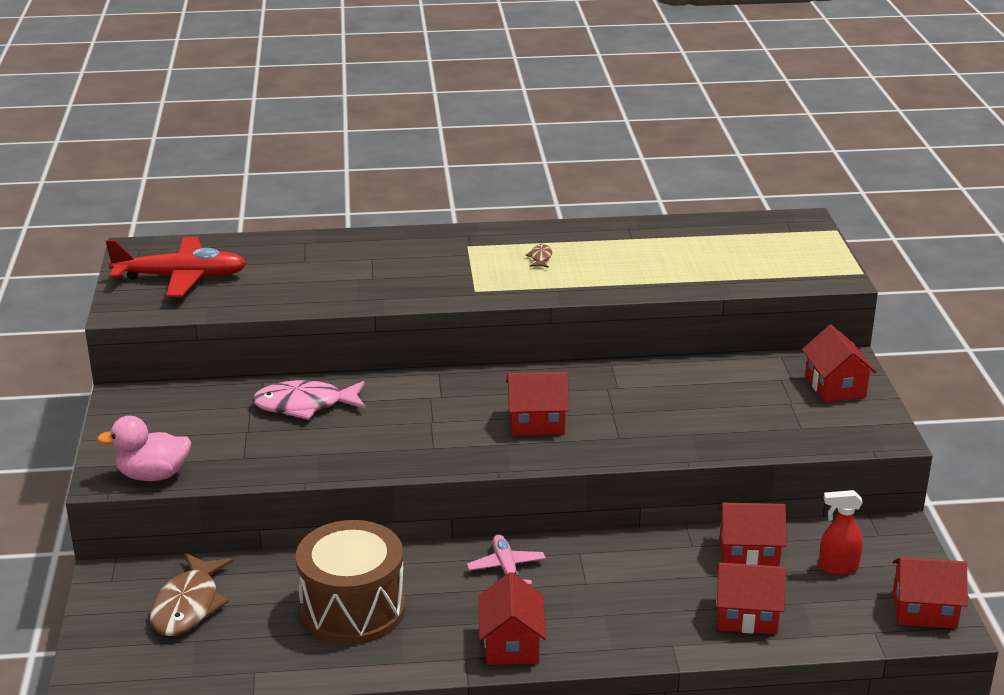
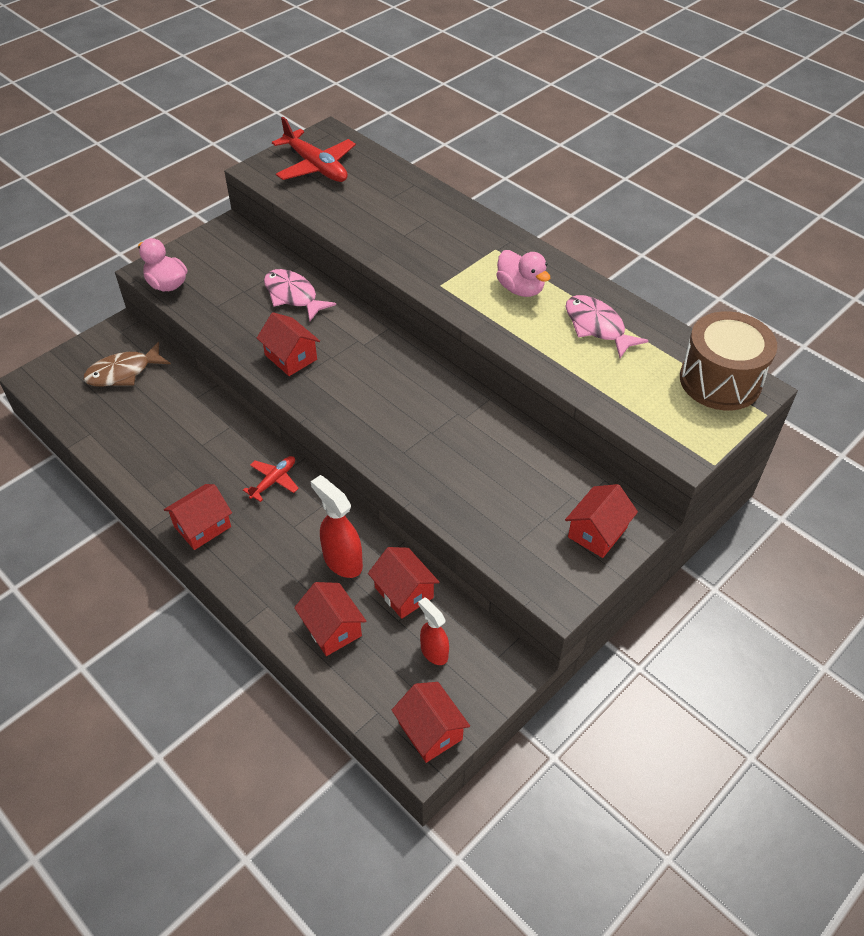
camera: 50 degrees right, 20 degrees up
brown drum [296,520,405,645] -> brown drum moved to [680,311,777,410]
pink plane [467,534,546,585] -> red plane [243,456,299,502]
red house [506,372,570,435] -> red house moved to [257,312,320,376]
brown fish [526,244,552,268] -> pink duck [496,250,550,297]
none -> red spray bottle [311,475,363,578]
none -> pink fish [565,295,649,358]

